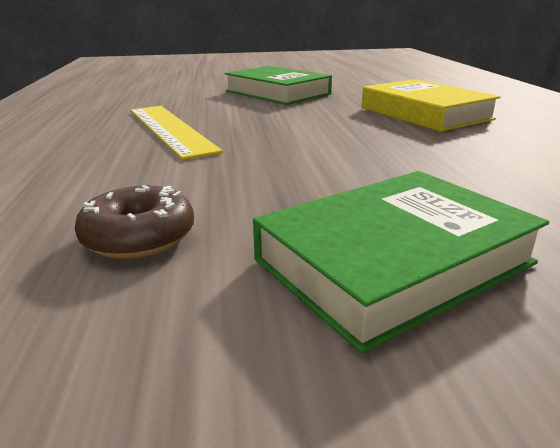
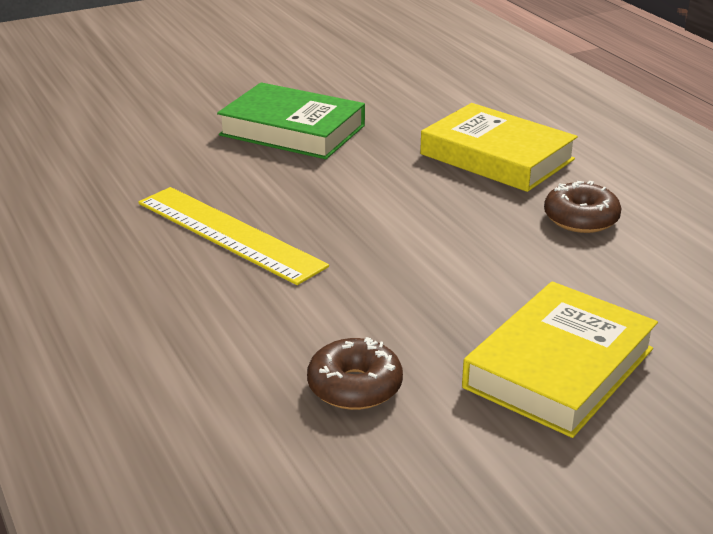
camera: 20 degrees left, 5 degrees up
green book [253,171,549,353] -> yellow book [462,282,658,438]
none -> brown donut [544,181,621,233]

